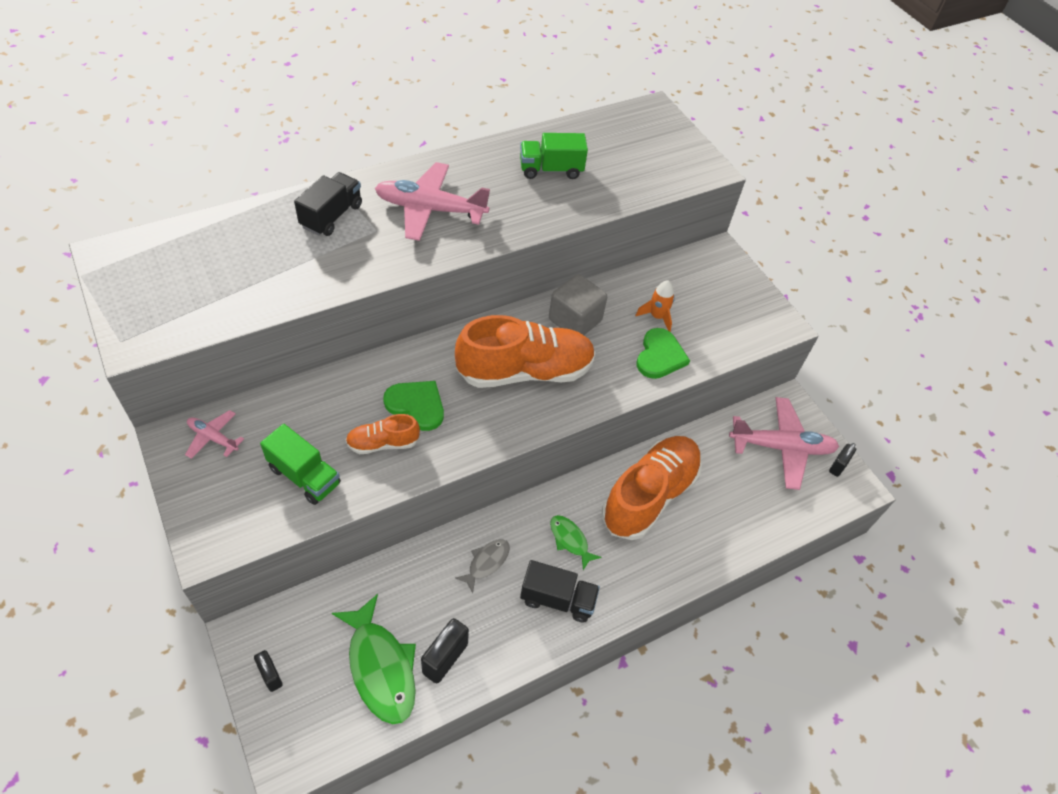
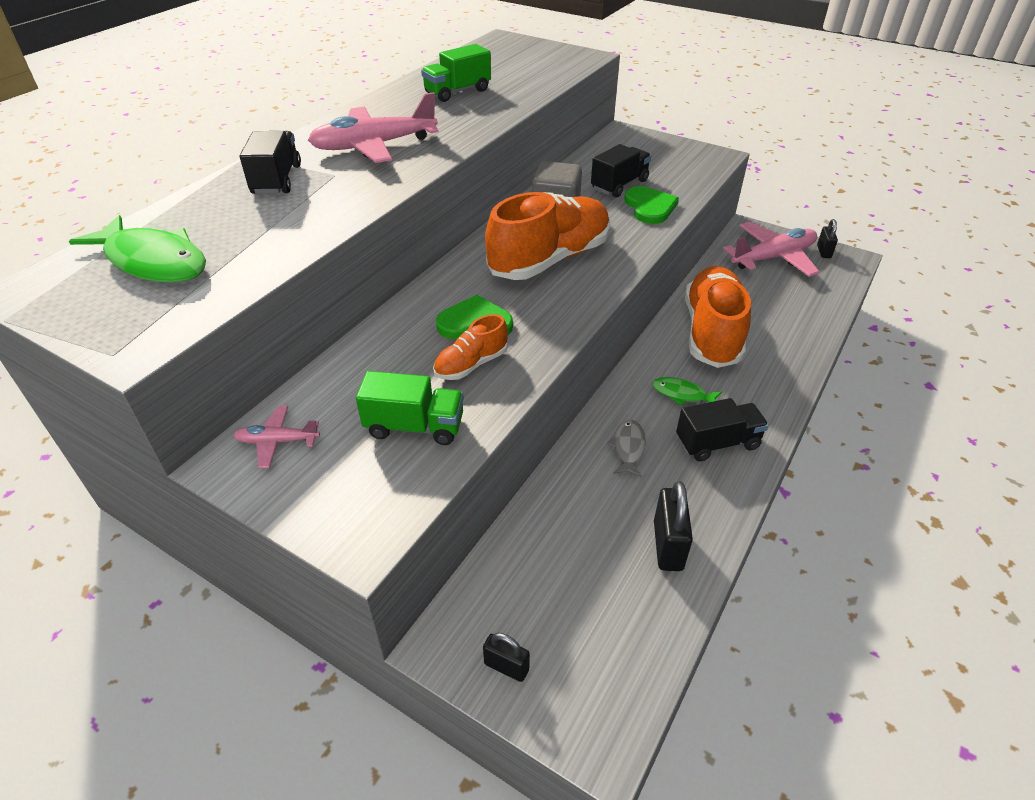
camera: 25 degrees left, 10 degrees down
green fish [332,594,416,724] -> green fish moved to [69,215,206,283]
orange rocket [636,280,675,332] -> black truck [591,144,651,197]

